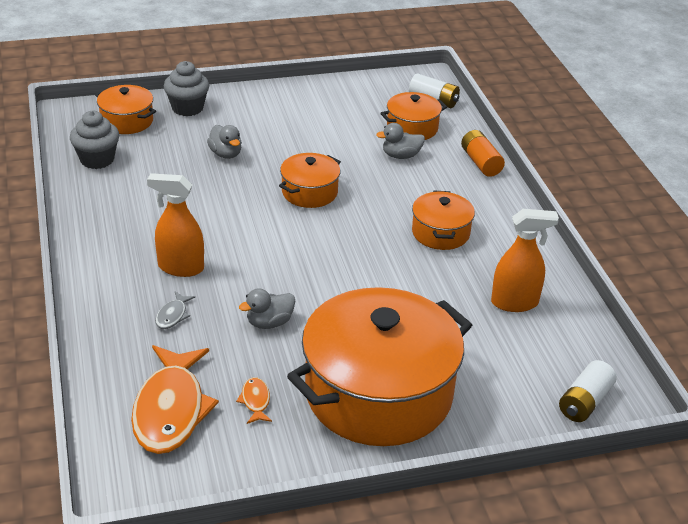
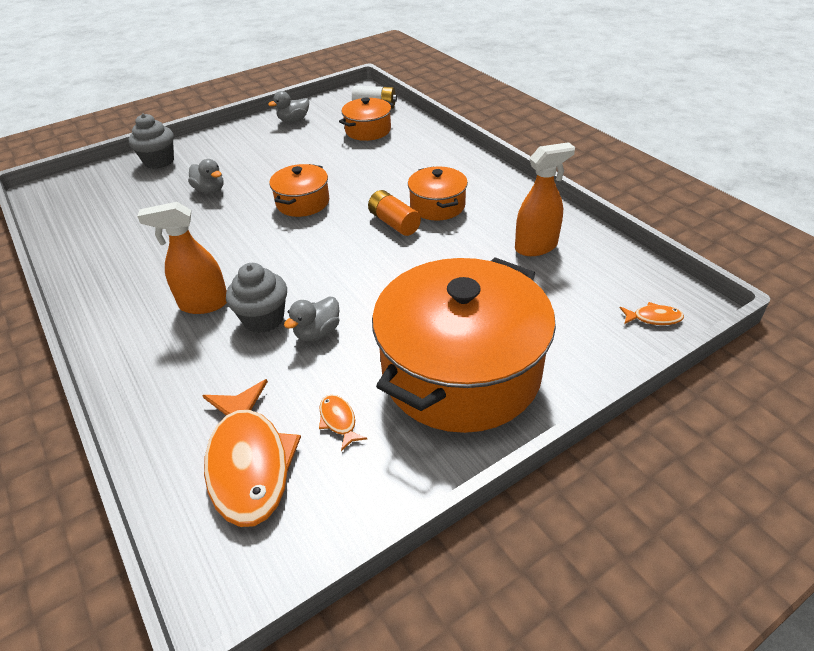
camera: 15 degrees left, 5 degrees up
grey cupcake [70,111,119,169] -> grey cupcake moved to [226,263,287,333]
orange pot [95,85,156,134] -> none
grey fish [155,292,195,329] -> none
grey duck [376,123,425,159] -> grey duck moved to [268,91,309,122]
orange battery [461,130,505,177] -> orange battery moved to [368,190,421,236]
white battery [559,360,617,422] -> orange fish [620,302,684,325]

